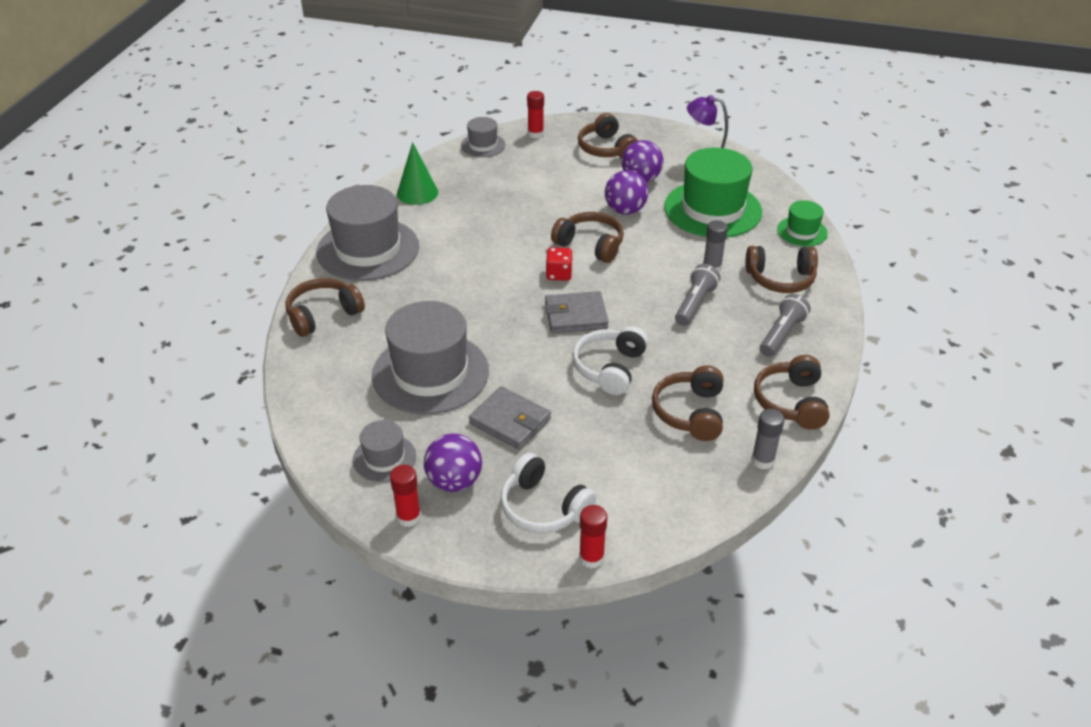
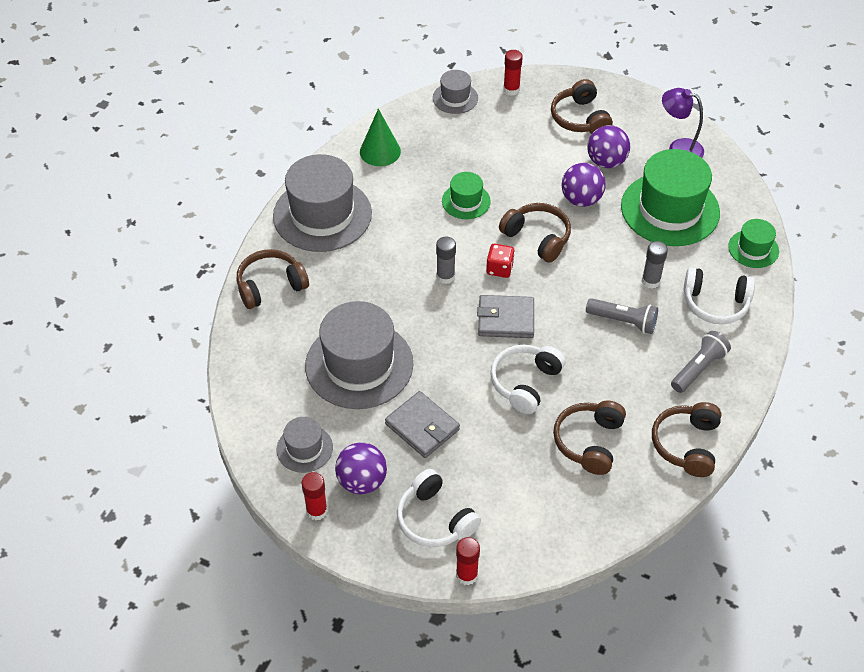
camera: 10 degrees right, 10 degrees up
grey flashlight [675,264,720,326] -> grey flashlight turned 75 degrees clockwise [586,298,658,334]
brown headphones [745,246,818,293] -> white headphones [683,267,755,324]
grey glue stick [751,409,784,469] -> grey glue stick moved to [436,237,456,284]
none -> green hat [442,172,491,219]

